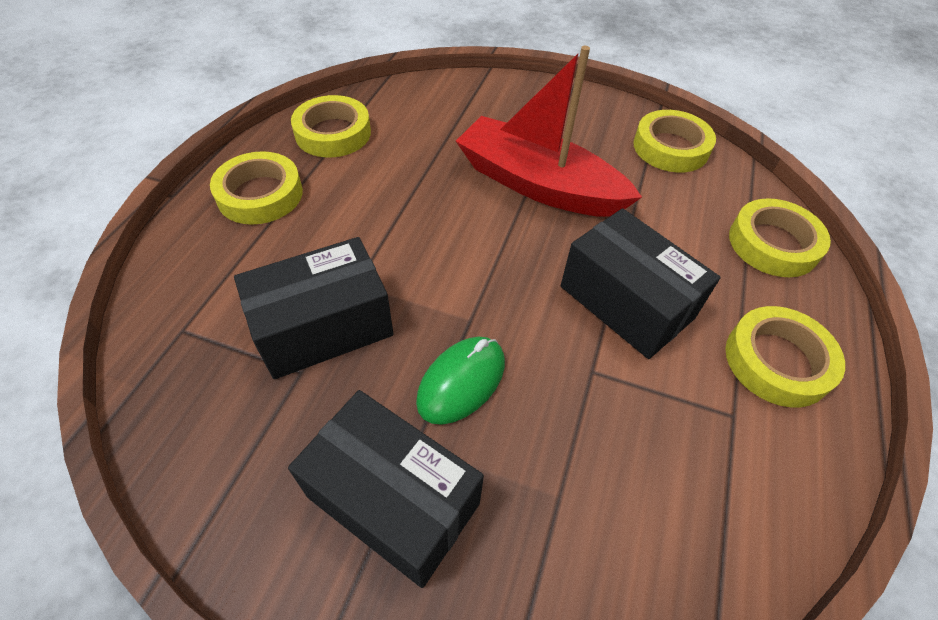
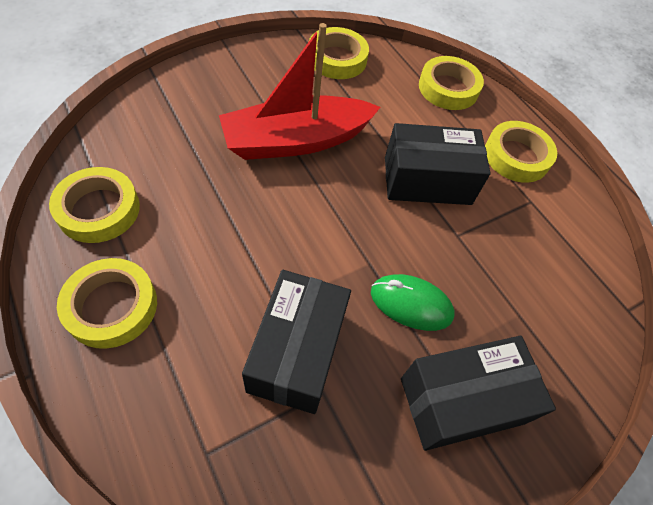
camera: 55 degrees left, 5 degrees up
green mouse [416,337,505,425] -> green mouse turned 60 degrees counterclockwise [371,274,455,331]

